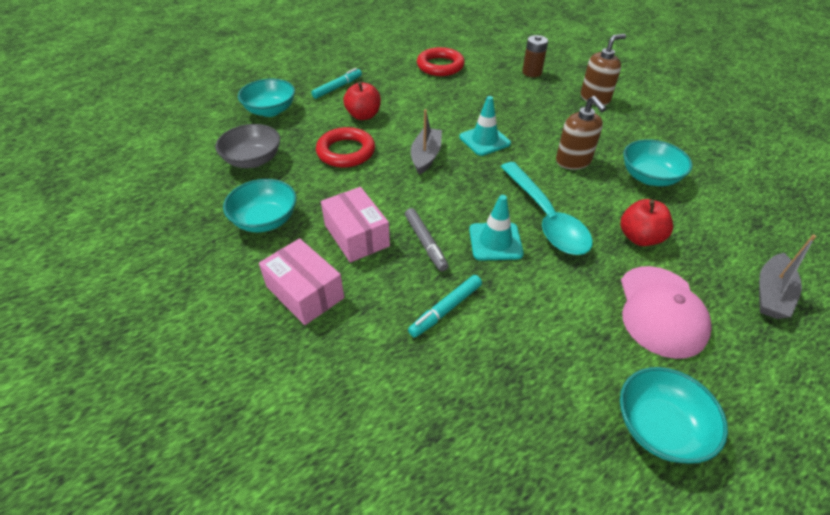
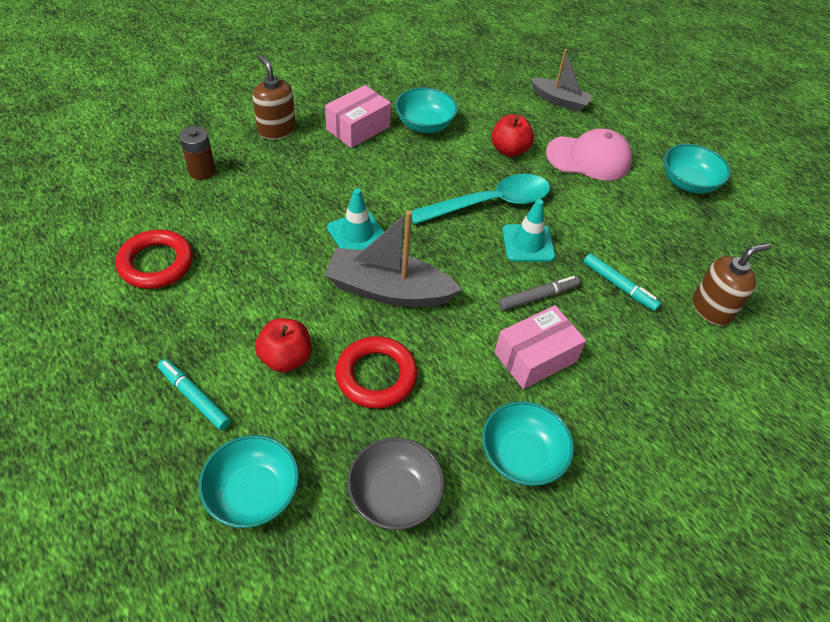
camera: 95 degrees left, 5 degrees up
pink box [259,238,344,325] -> pink box moved to [325,85,391,148]
grey boat [411,109,442,175] -> grey boat [325,211,462,307], size x1.58
brown soap dispenser [556,96,606,170] -> brown soap dispenser moved to [693,243,770,326]

